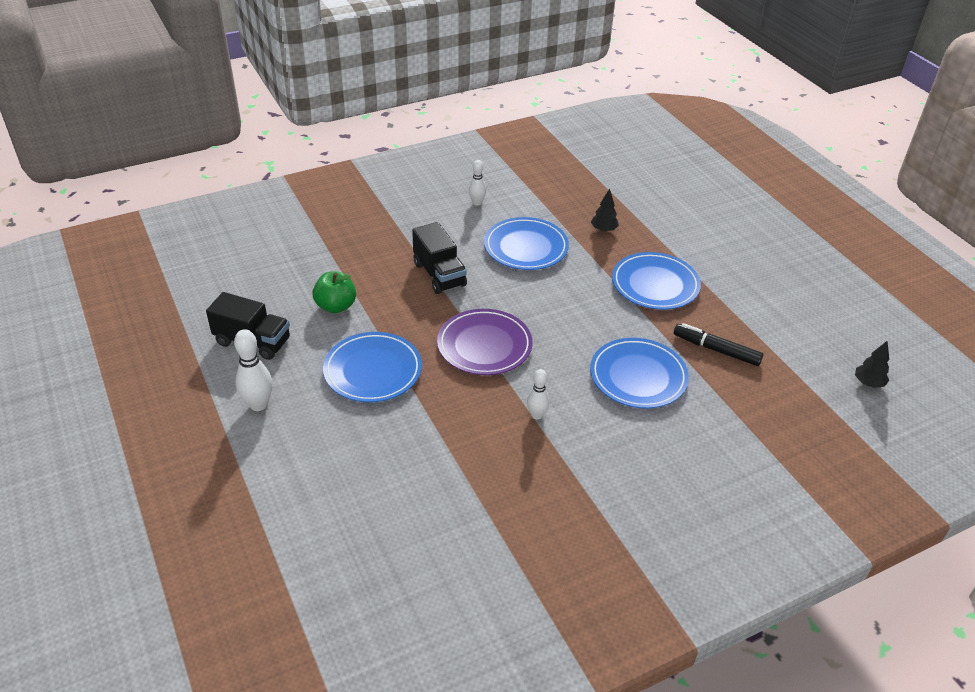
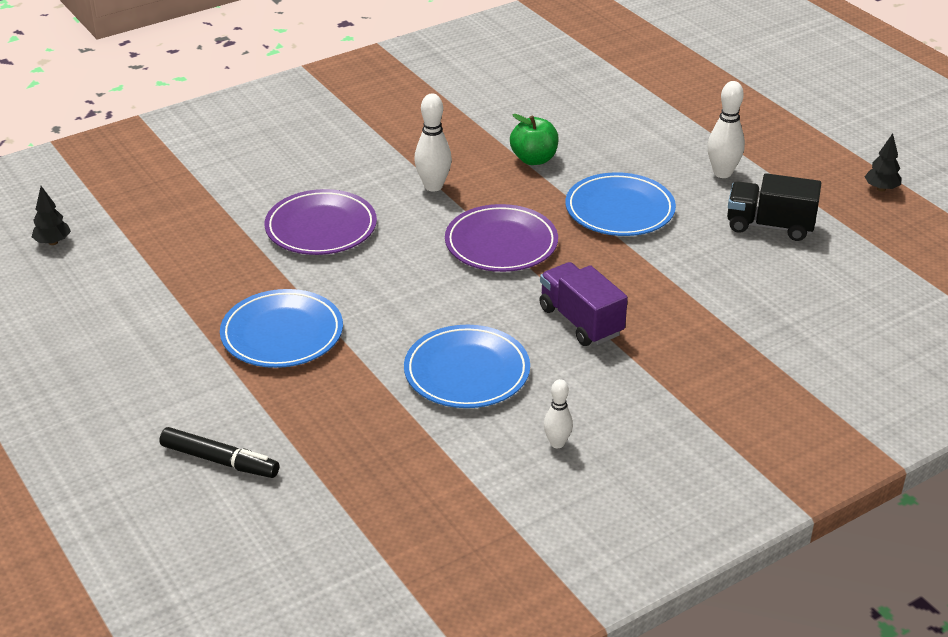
camera: 175 degrees right, 5 degrees down
green apple [312,272,356,313] -> green apple moved to [510,114,559,165]
black truck [412,222,467,294] -> purple truck [539,262,628,346]
white bowling pin [527,369,549,419] -> white bowling pin [414,94,452,192], size x1.57
blue plate [590,338,689,409] -> purple plate [265,189,377,255]
black tree [591,188,619,232] -> black tree moved to [865,133,901,191]
black marker [674,323,764,366] -> black marker moved to [160,427,279,478]

